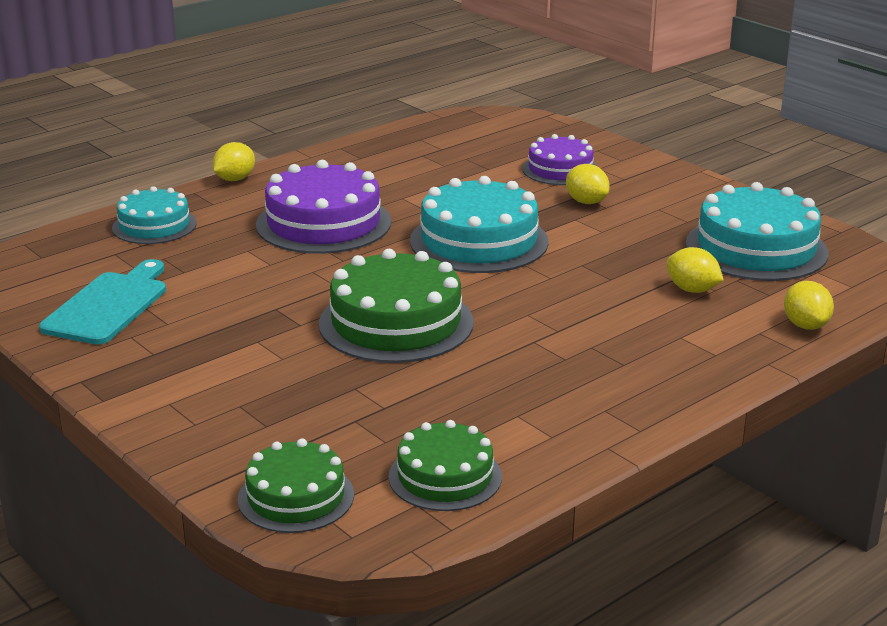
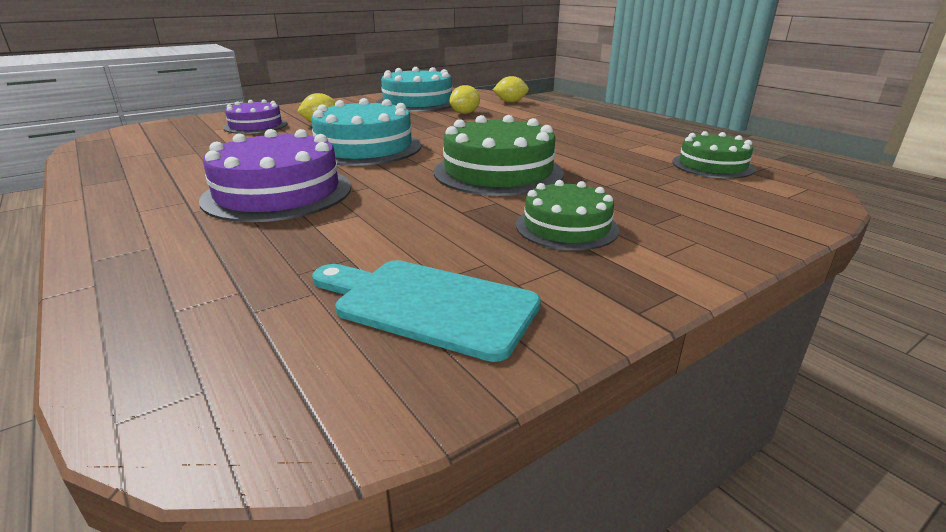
camera: 85 degrees left, 0 degrees up
turquoise cake [112,186,197,244] -> none
yellow lemon [213,142,255,181] -> none
green cake [238,438,354,533] -> green cake moved to [516,180,620,250]

